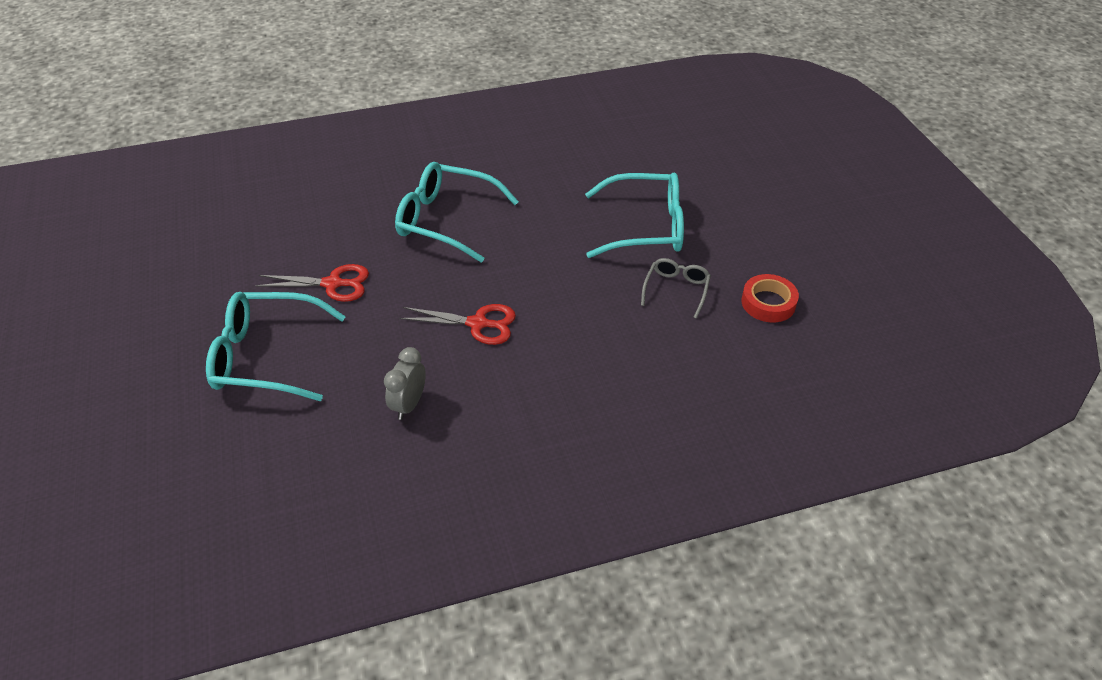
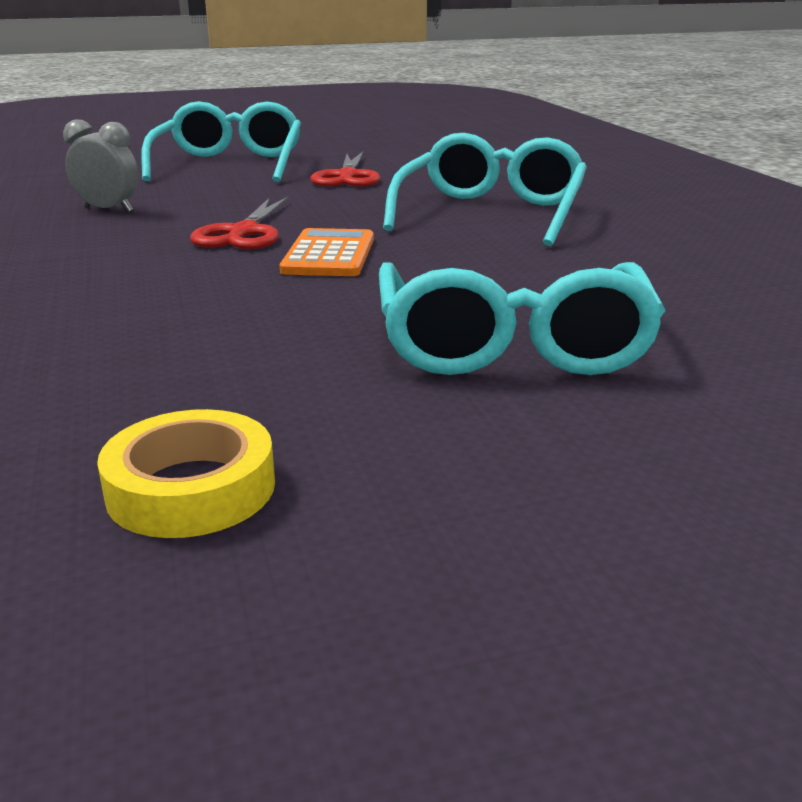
camera: 90 degrees right, 20 degrees down
grey glasses [641,258,711,319] -> none
red tape [742,274,799,323] -> yellow tape [97,409,275,538]
none -> orange calculator [280,228,374,276]

